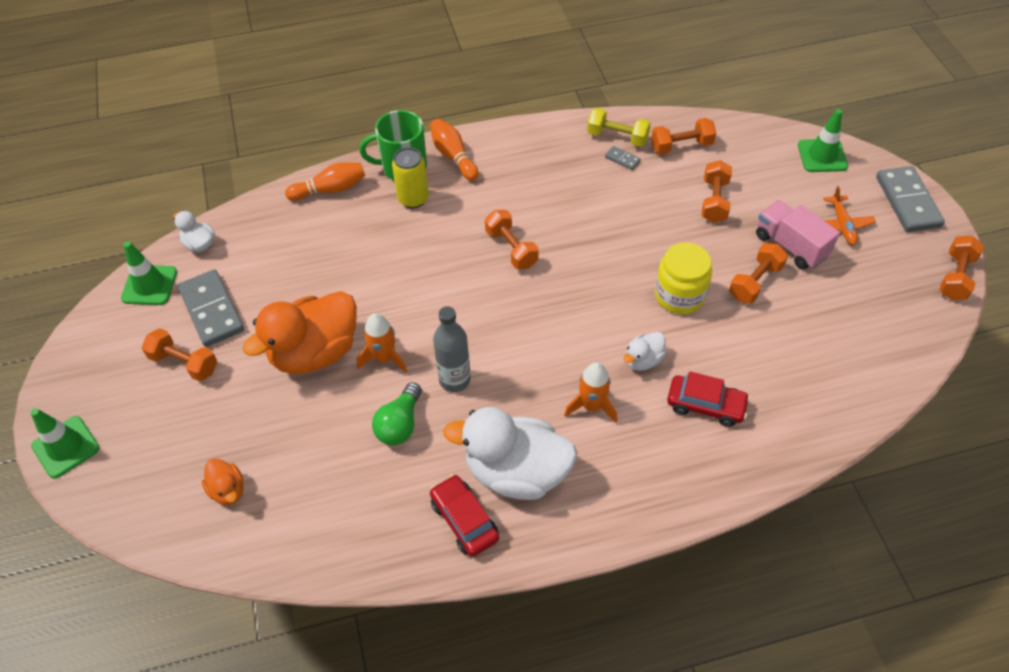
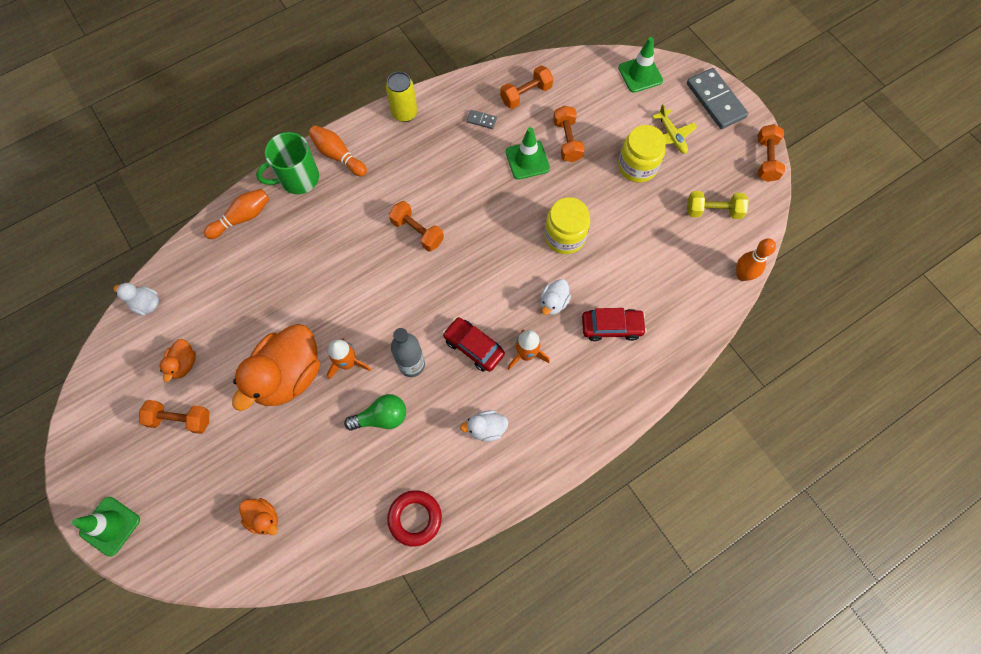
camera: 20 degrees left, 15 degrees up
green traffic cone [121,242,177,305] -> green traffic cone moved to [506,127,550,180]
grey domino [178,269,244,347] -> orange duck [160,339,196,382]
green light bulb [372,382,422,445] -> green light bulb turned 105 degrees counterclockwise [344,394,406,431]
yellow can [392,147,429,208] -> yellow can moved to [386,72,417,122]
red car [430,474,499,557] -> red car moved to [443,317,505,372]
white duck [443,407,577,500] -> white duck [460,410,509,442], size x0.46
yellow dumbbell [587,108,651,147] -> yellow dumbbell moved to [687,191,749,219]
orange dumbbell [729,243,788,303] -> none
pink truck [756,200,840,269] -> yellow jar [618,125,666,183]
orange plane [823,186,876,245] -> yellow plane [652,104,697,154]
none -> red ring [387,490,442,546]
none -> orange bowling pin [736,238,776,281]

